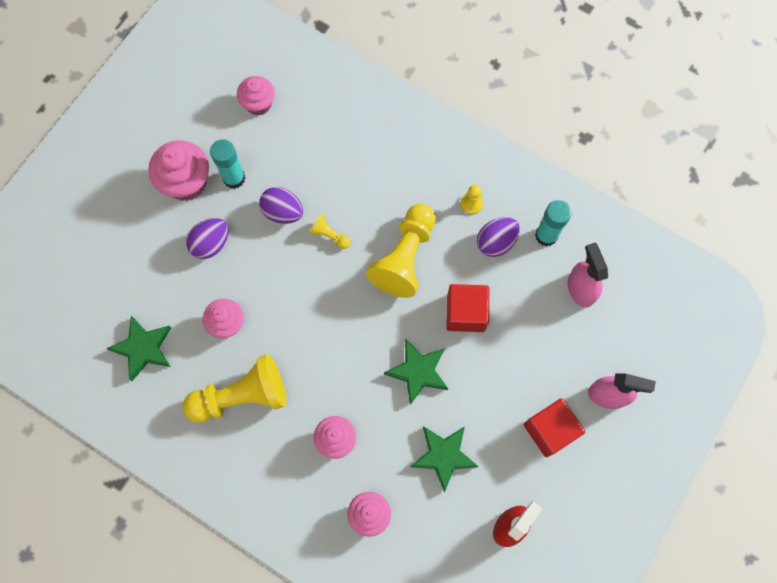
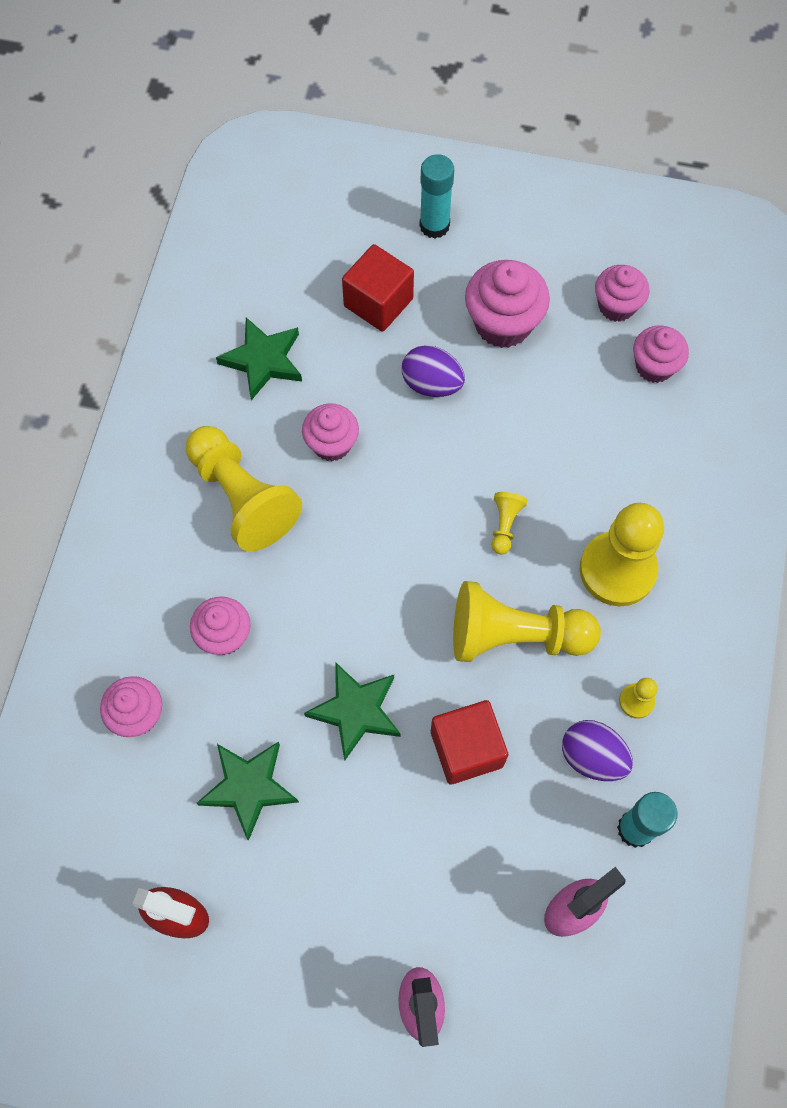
camera: 70 degrees right, 5 degrees down
turquoise glue stick [210,139,245,189] -> turquoise glue stick moved to [419,154,454,238]
purple egg [259,187,303,224] -> none
red cube [524,398,585,457] -> red cube moved to [342,244,414,332]
none -> yellow pawn [580,503,664,606]
none -> pink cupcake [595,265,650,322]

